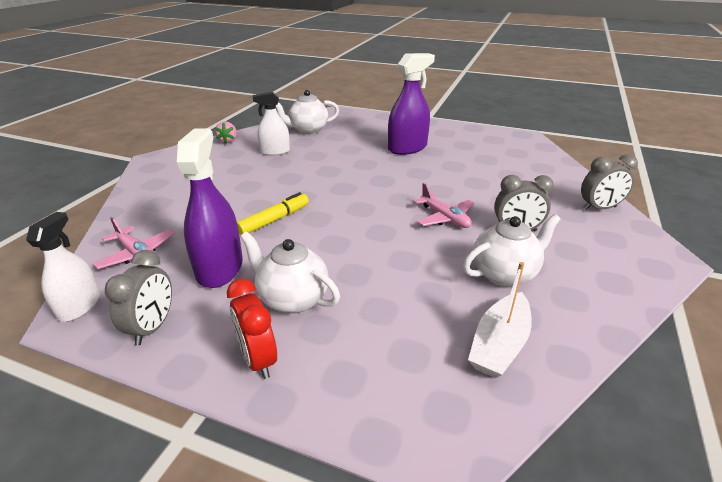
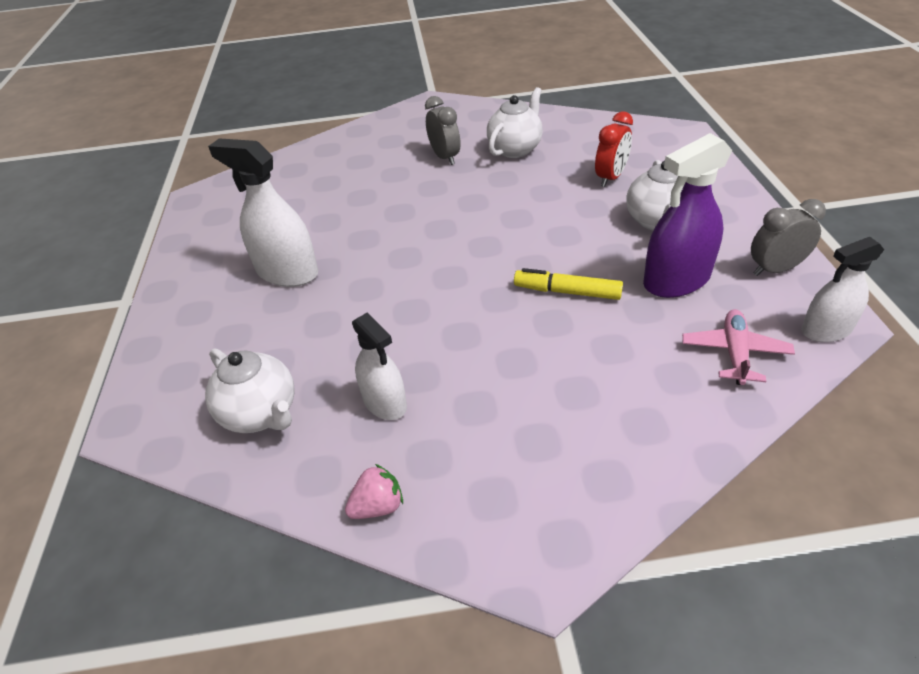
camera: 115 degrees left, 10 degrees up
red clock [227,278,277,379] -> red clock moved to [595,112,633,187]
purple spray bottle [388,53,435,155] -> white spray bottle [208,138,318,287]
pink plane [414,183,475,228] -> none
white teapot [463,214,561,287] -> white teapot turned 90 degrees clockwise [487,87,543,158]
white boat [468,262,532,378] -> none
grey clock [581,154,638,211] -> none

